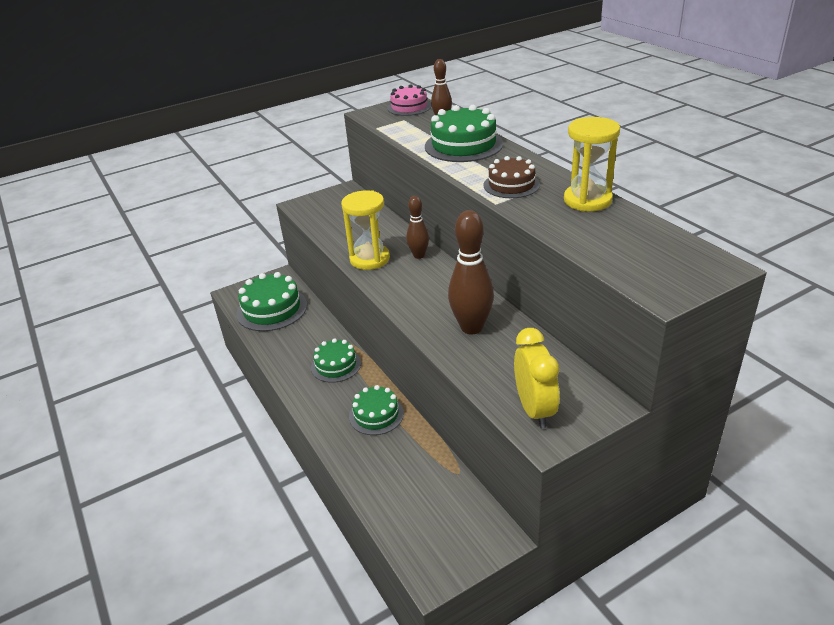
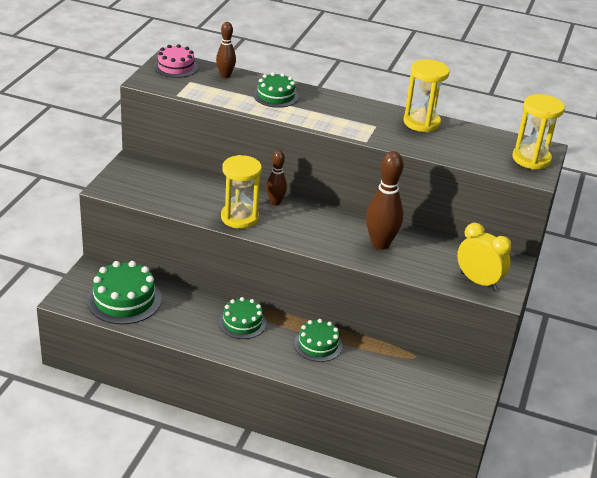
camera: 45 degrees left, 0 degrees up
green cake [425,105,503,162] -> green cake [253,72,299,108], size x0.64
brown cake [483,156,540,198] -> none
none -> yellow hourglass [512,94,565,170]

